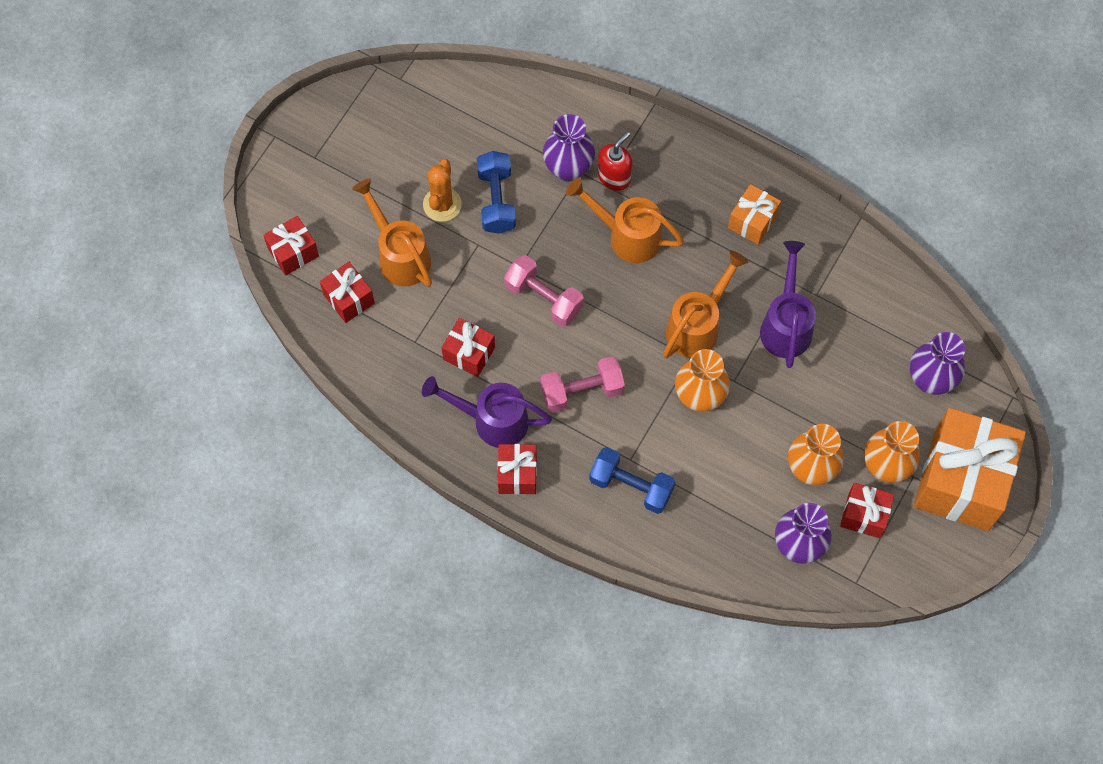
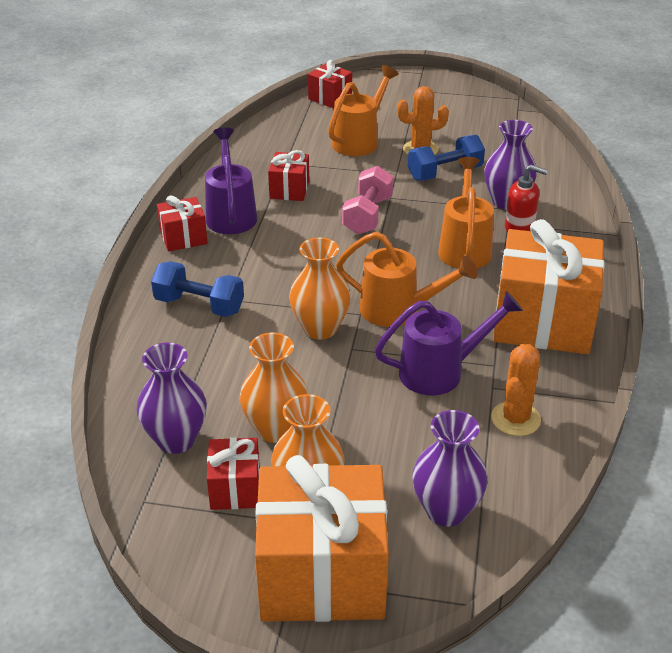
camera: 70 degrees right, 30 degrees down
red gift [320,262,375,323] -> none
pink dumbbell [540,356,625,413] -> none
blue dumbbell [589,447,675,514] -> blue dumbbell turned 75 degrees counterclockwise [151,261,244,317]
orange gift [728,184,781,245] -> orange gift [493,219,605,354], size x2.09
none -> orange cactus [491,344,541,436]

